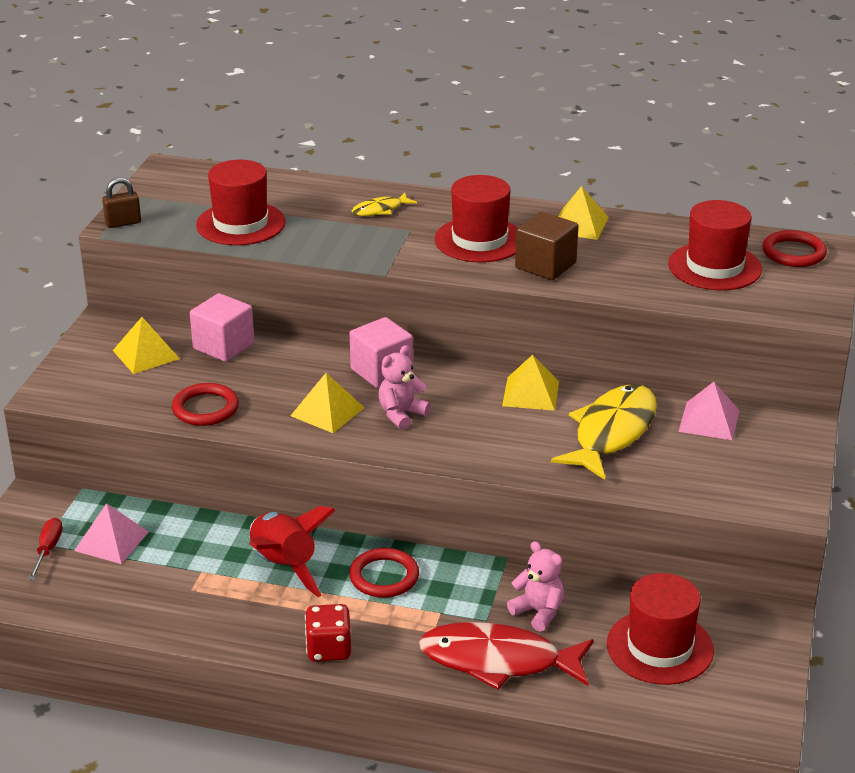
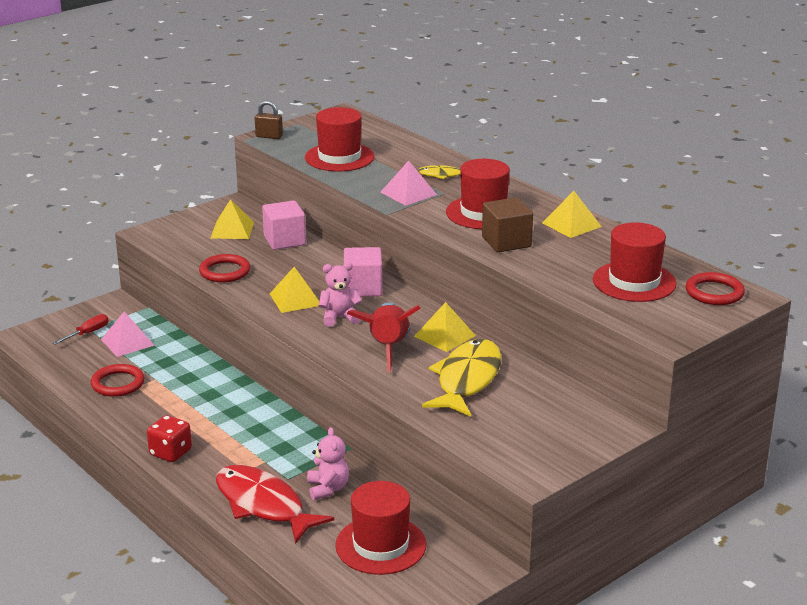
camera: 35 degrees right, 5 degrees down
red rocket [249,506,336,597] -> red rocket moved to [347,303,421,372]
red ring [349,548,419,598] -> red ring moved to [91,364,145,397]
yellow fish [551,384,657,480] -> yellow fish turned 45 degrees counterclockwise [422,339,501,417]
pink pyramid [678,382,740,440] -> pink pyramid moved to [380,160,437,206]

